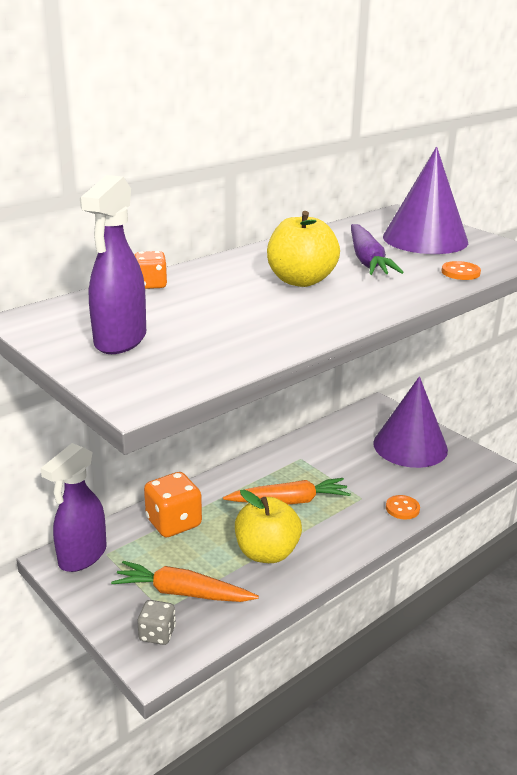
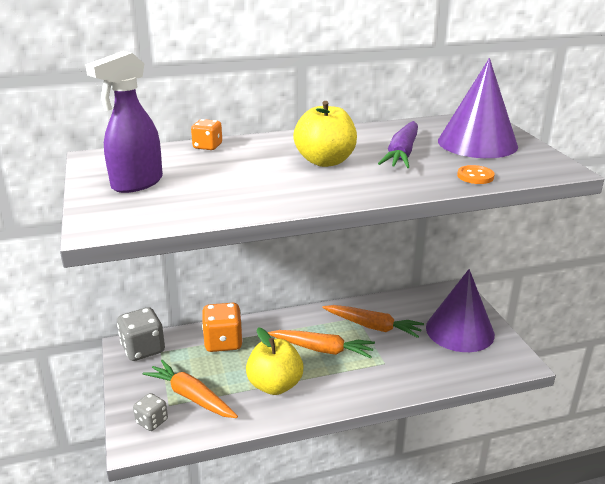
camera: 25 degrees right, 0 degrees up
purple spray bottle [40,443,107,572] -> grey dice [117,307,165,361]
orange button [386,495,420,520] -> none
none -> orange carrot [322,305,424,338]

